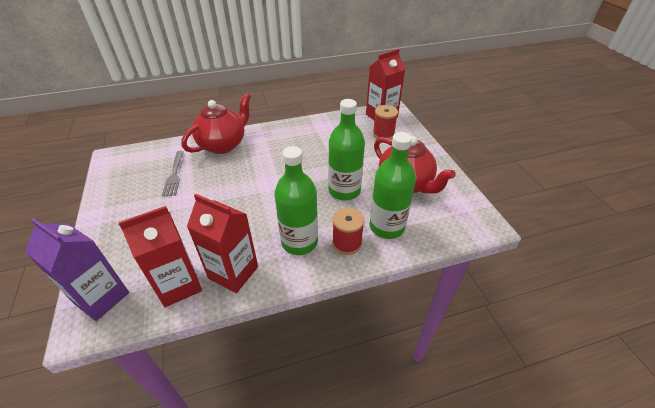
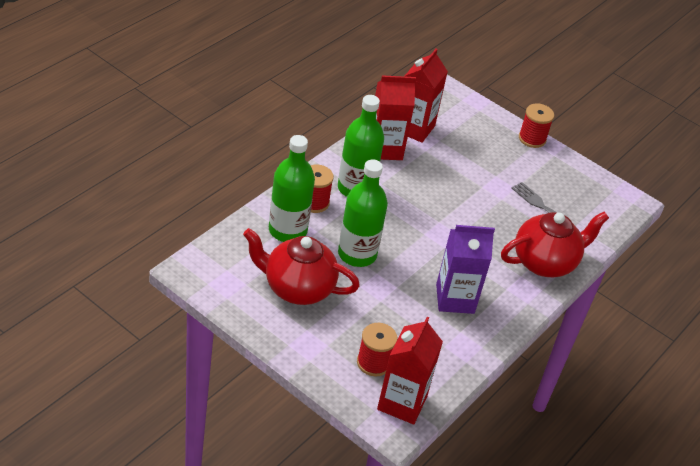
camera: 140 degrees right, 0 degrees up
purple carton [25,218,129,321] -> purple carton moved to [436,225,495,314]
red teapot [181,93,251,154] -> red teapot turned 120 degrees counterclockwise [501,211,609,277]
none -> red spool [519,103,554,148]

